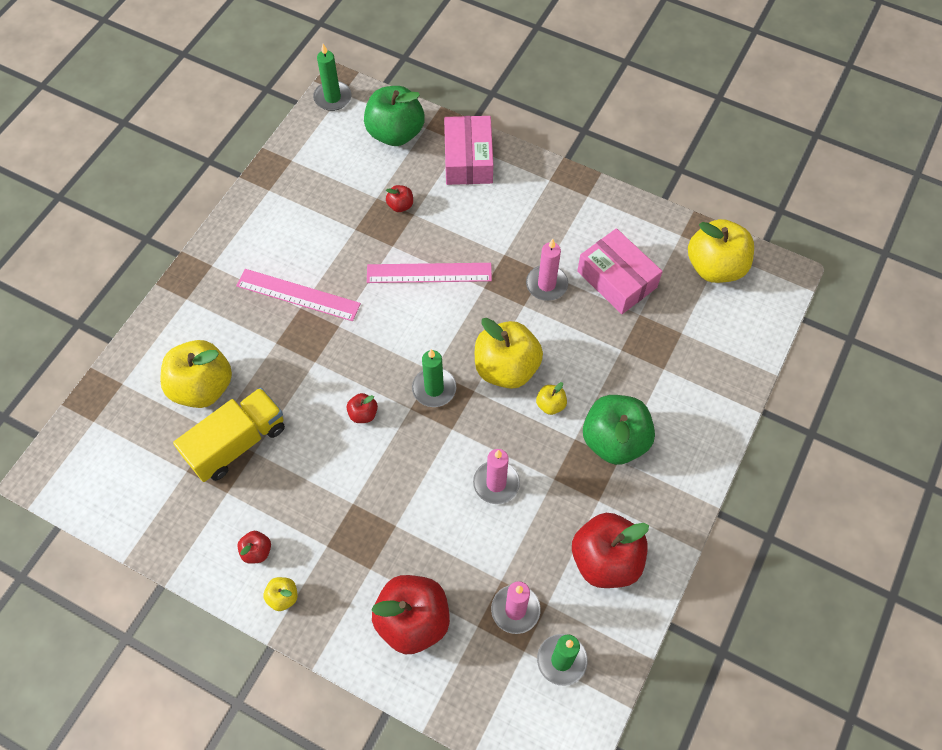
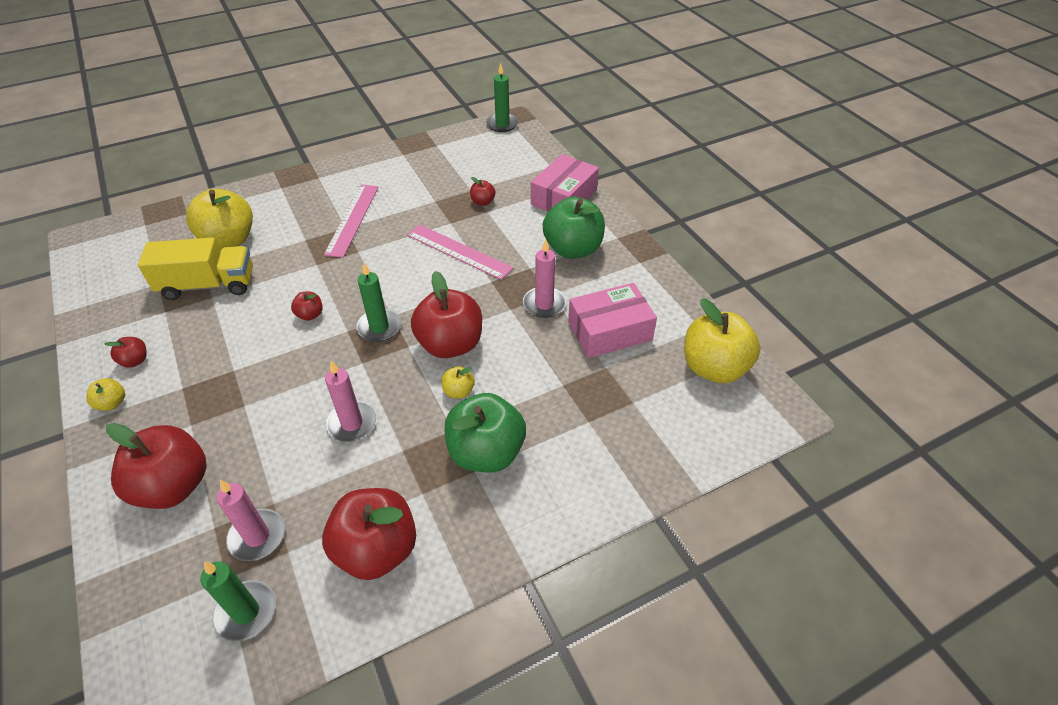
camera: 35 degrees right, 15 degrees down
pink ruler [236,269,361,321] -> pink ruler turned 45 degrees clockwise [324,185,378,258]
green apple [364,86,425,146] -> green apple moved to [543,197,605,259]
yellow apple [475,318,543,389] -> red apple [411,271,482,358]
pink box [577,228,663,314] -> pink box turned 75 degrees clockwise [568,283,657,358]

